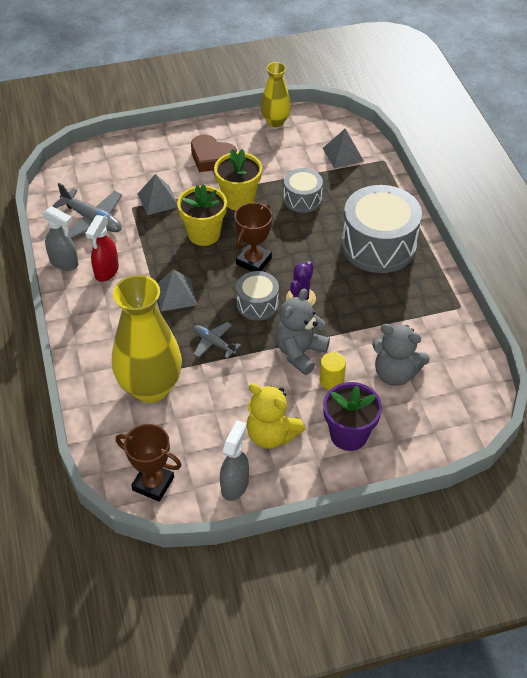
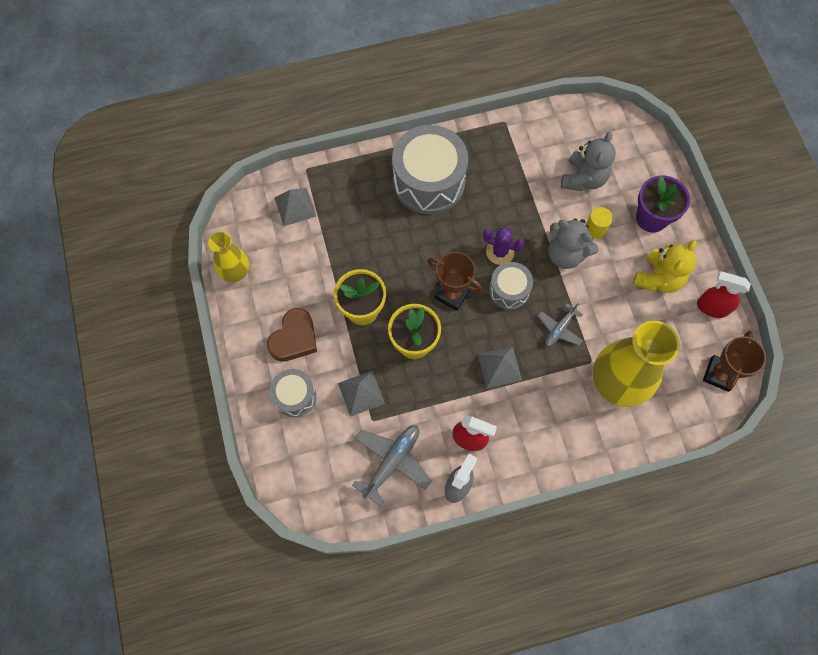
camera: 90 degrees left, 20 degrees up
grey spray bottle [220,420,249,501] -> red spray bottle [697,271,751,318]
grey drum [284,168,323,213] -> grey drum moved to [270,369,316,417]

